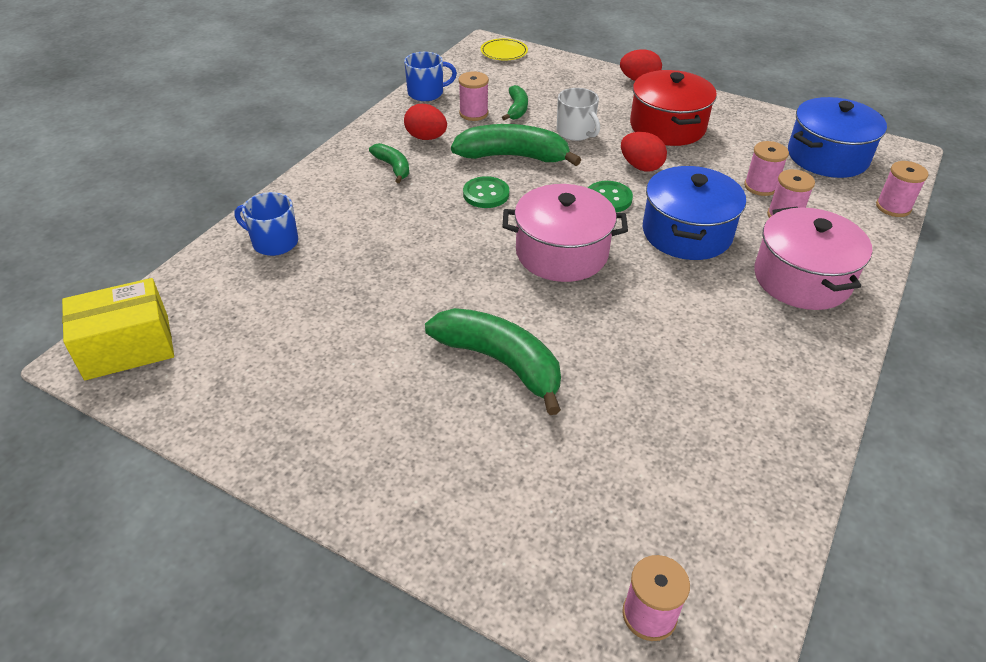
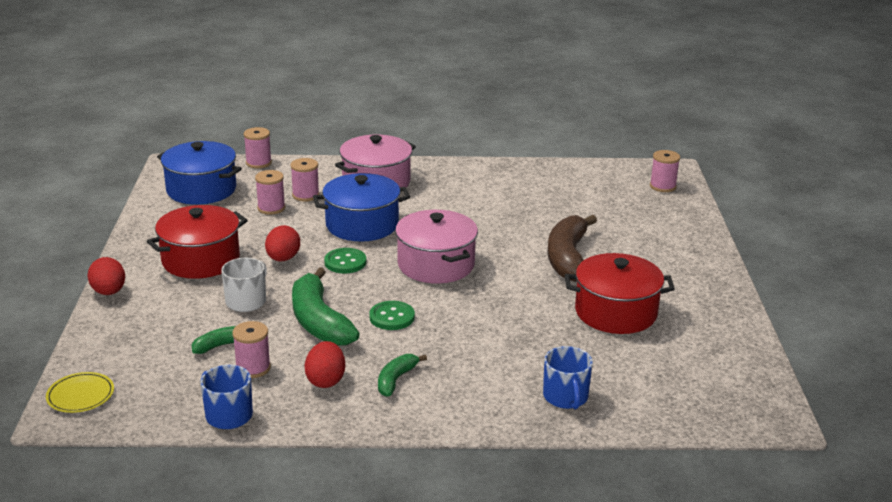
camera: 120 degrees left, 15 degrees down
yellow box [62,278,174,380] -> none
green banana [425,308,561,415] -> brown banana [548,215,597,282]
none -> red pot [565,253,675,334]

